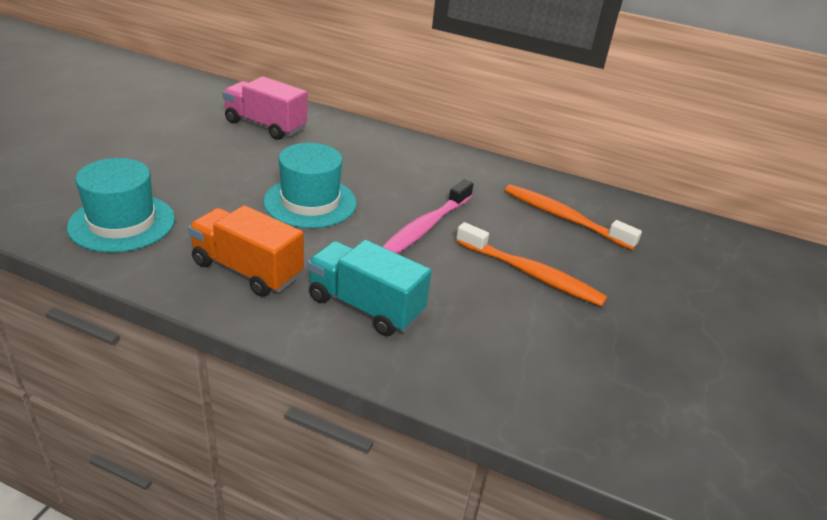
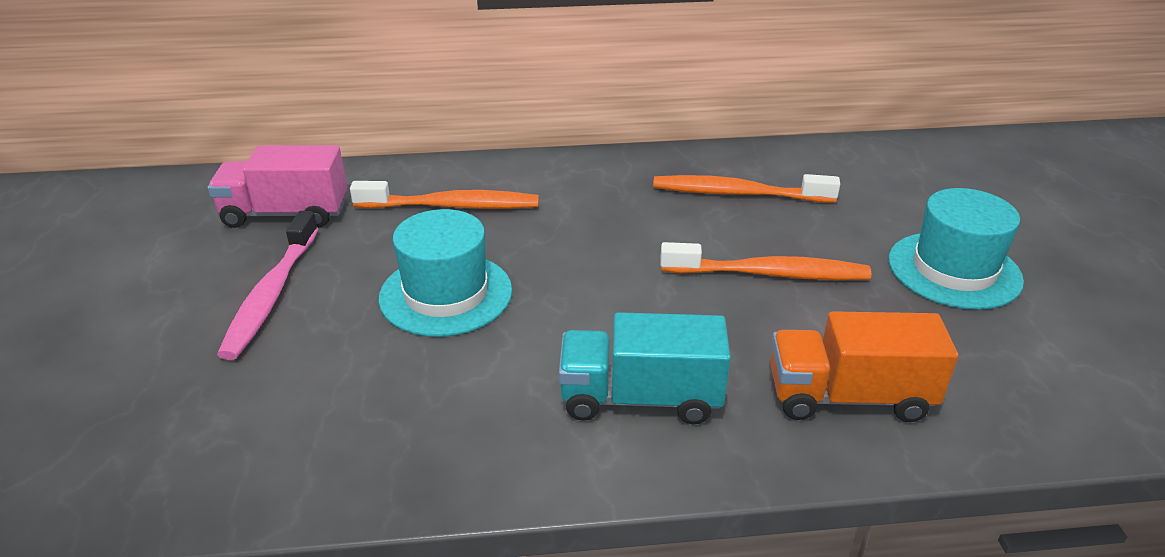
camera: 25 degrees left, 0 degrees up
turquoise hat [67,158,175,253] -> turquoise hat moved to [889,188,1024,310]
orange truck [188,205,304,297] -> orange truck moved to [770,311,958,422]
pink toothbrush [382,180,473,254] -> pink toothbrush moved to [217,211,318,360]
none -> orange toothbrush [350,181,539,209]

